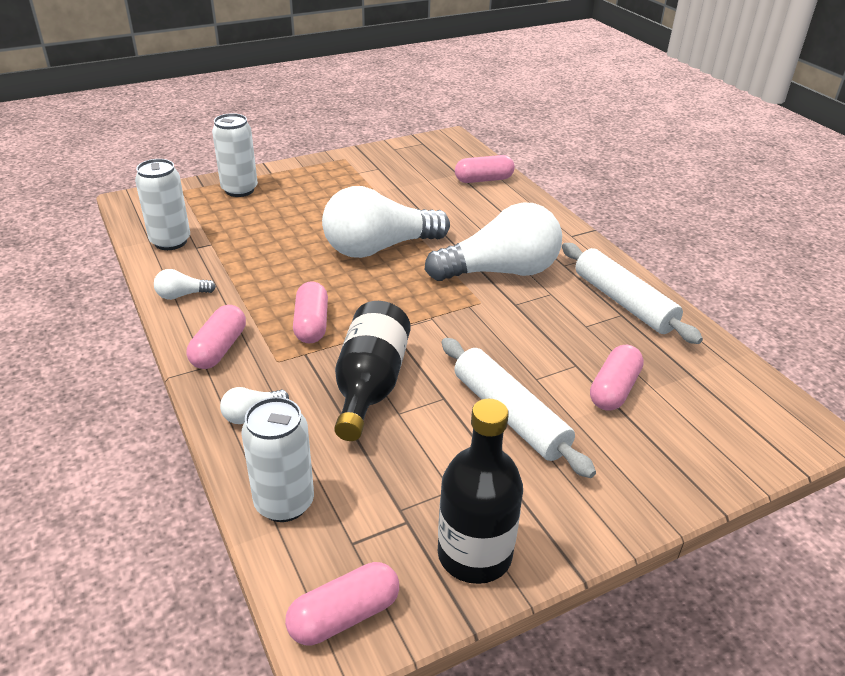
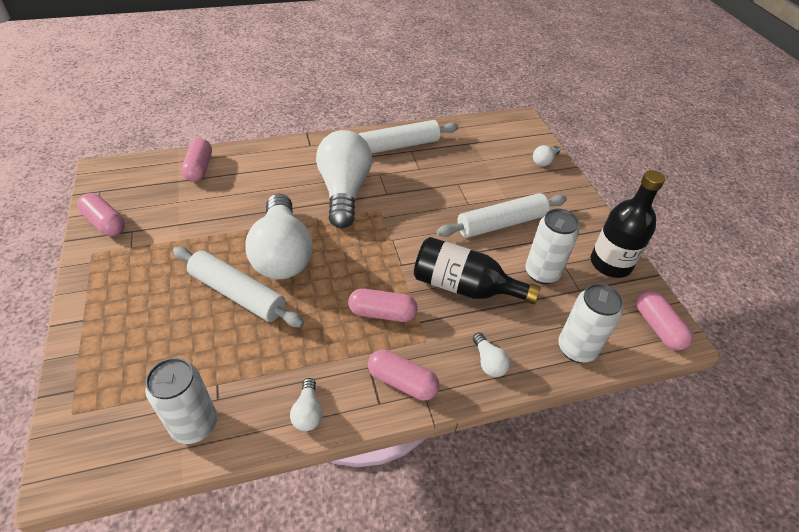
camera: 80 degrees left, 10 degrees up
white can [212,113,258,197] -> white can moved to [525,209,579,284]
pink capsule [590,345,644,411] -> pink capsule moved to [77,193,125,236]
none -> white rolling pin [173,247,304,328]
none -> white light bulb [533,145,560,166]

